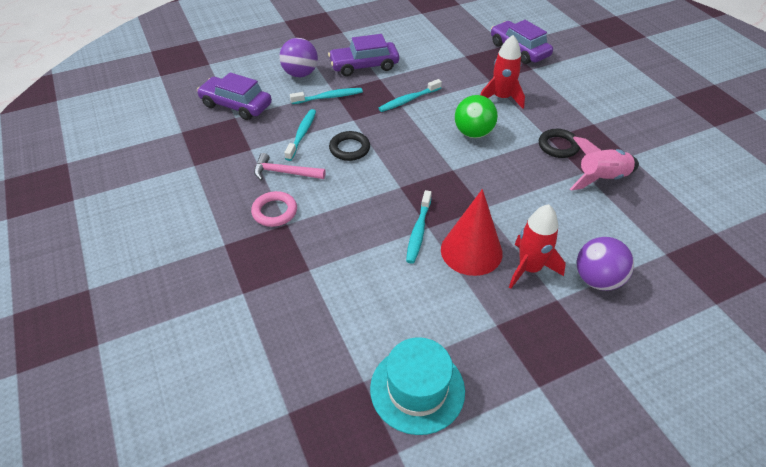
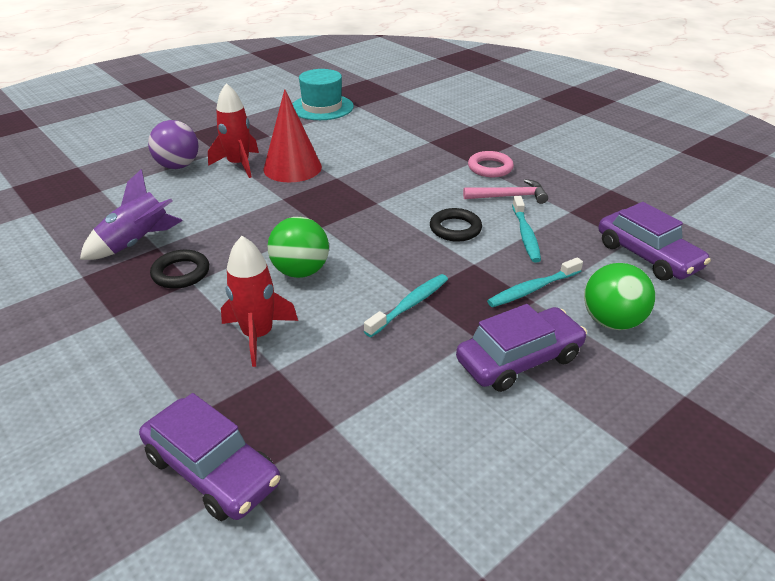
camera: 165 degrees right, 10 degrees down
purple car [197,72,272,120] -> purple car turned 45 degrees clockwise [599,202,711,281]
purple ball [279,38,318,77] -> green ball [584,263,655,330]
turquoise toothbrush [406,190,432,264] -> none
pink rocket [570,136,639,191] -> purple rocket [80,169,183,260]

